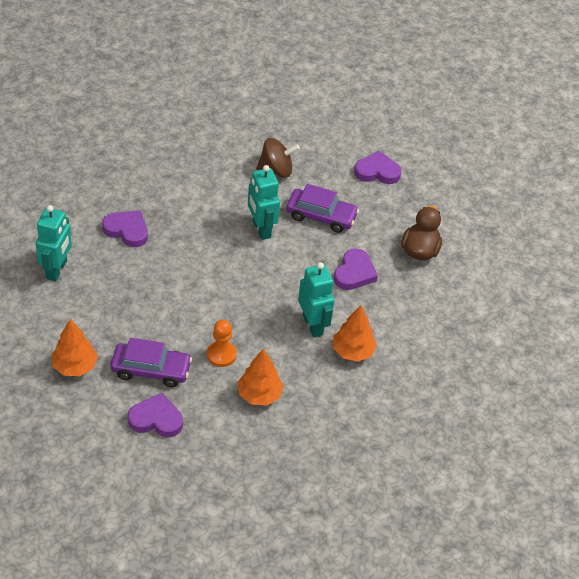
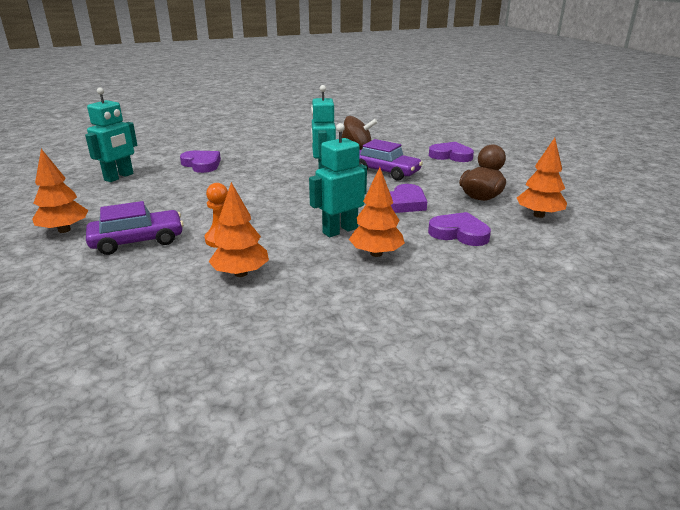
camera: 20 degrees right, 20 degrees down
purple car [111,338,192,387] -> purple car turned 45 degrees counterclockwise [86,201,184,255]
purple heart [128,393,183,437] -> purple heart moved to [428,212,491,246]
turquoise robot [298,262,334,337] -> turquoise robot turned 120 degrees counterclockwise [309,123,367,237]
none -> orange tree [517,138,567,218]

